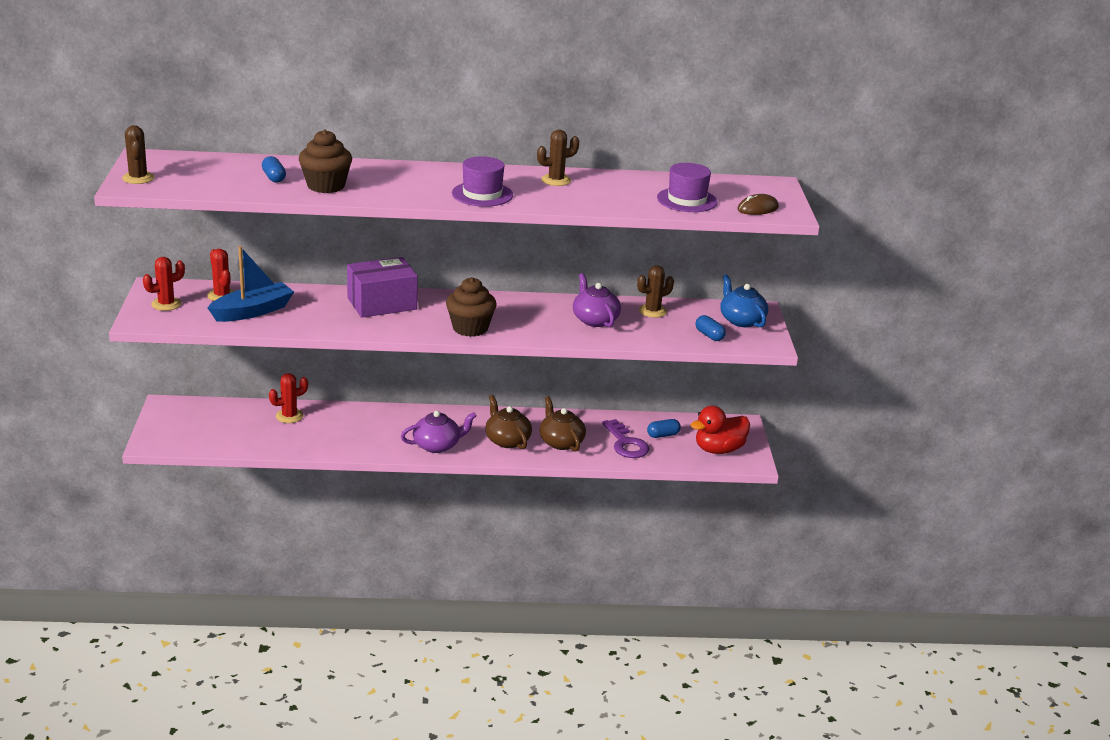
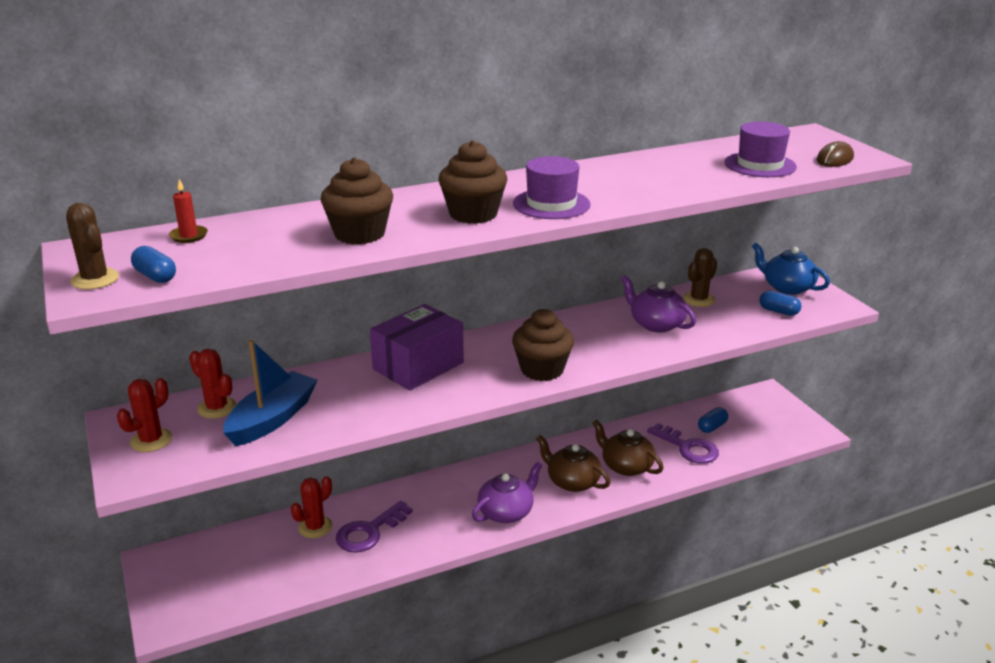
camera: 20 degrees left, 0 degrees up
blue capsule [262,156,286,183] -> blue capsule moved to [131,246,176,283]
brown cactus [537,130,579,186] -> none
red duck [691,406,750,454] -> none
none -> red candle [169,179,208,243]
none -> purple key [336,501,413,553]
none -> brown cupcake [438,140,507,224]

